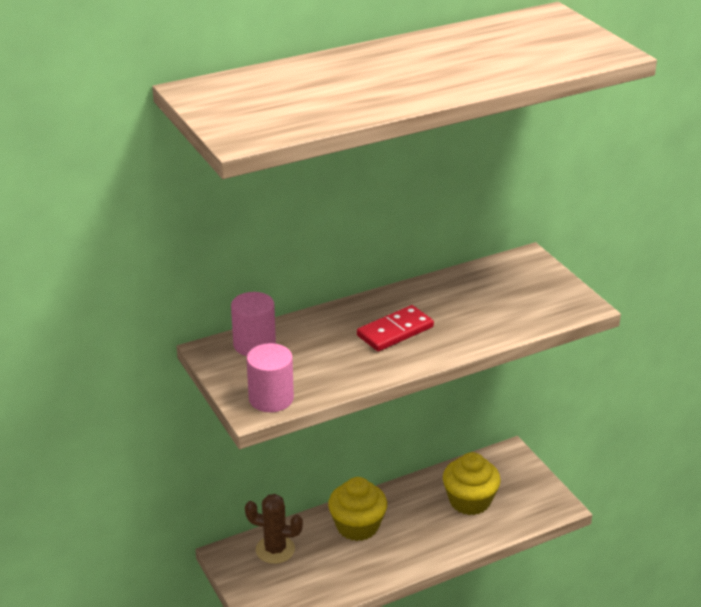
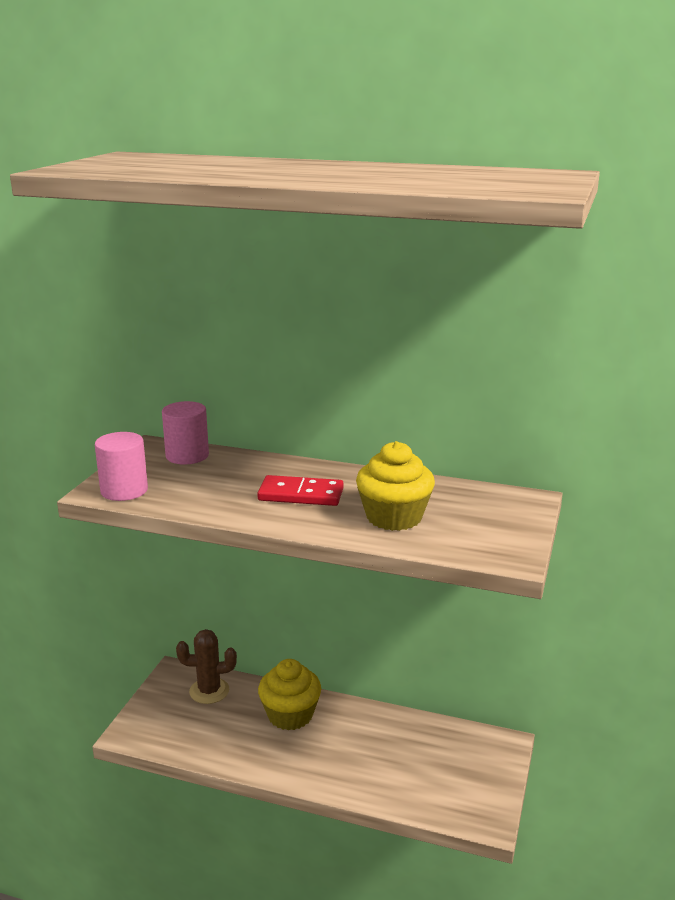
camera: 45 degrees right, 10 degrees down
brown cactus [245,494,303,564] -> brown cactus turned 60 degrees counterclockwise [176,629,237,704]
yellow cupcake [443,452,501,515] -> yellow cupcake moved to [356,441,435,531]

